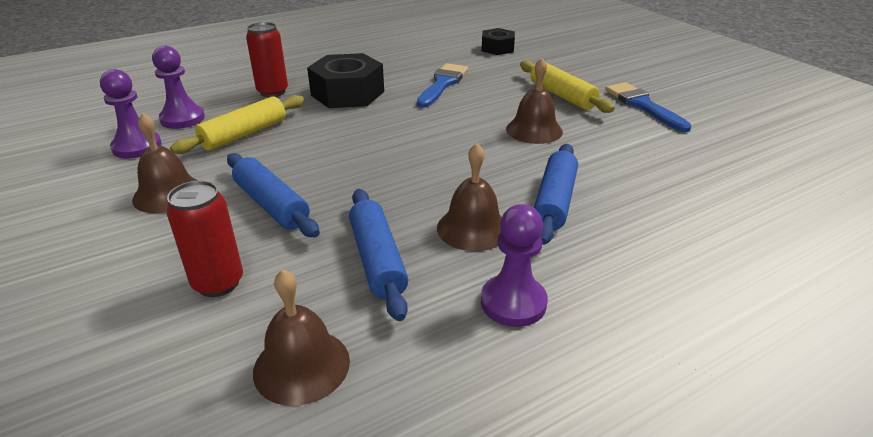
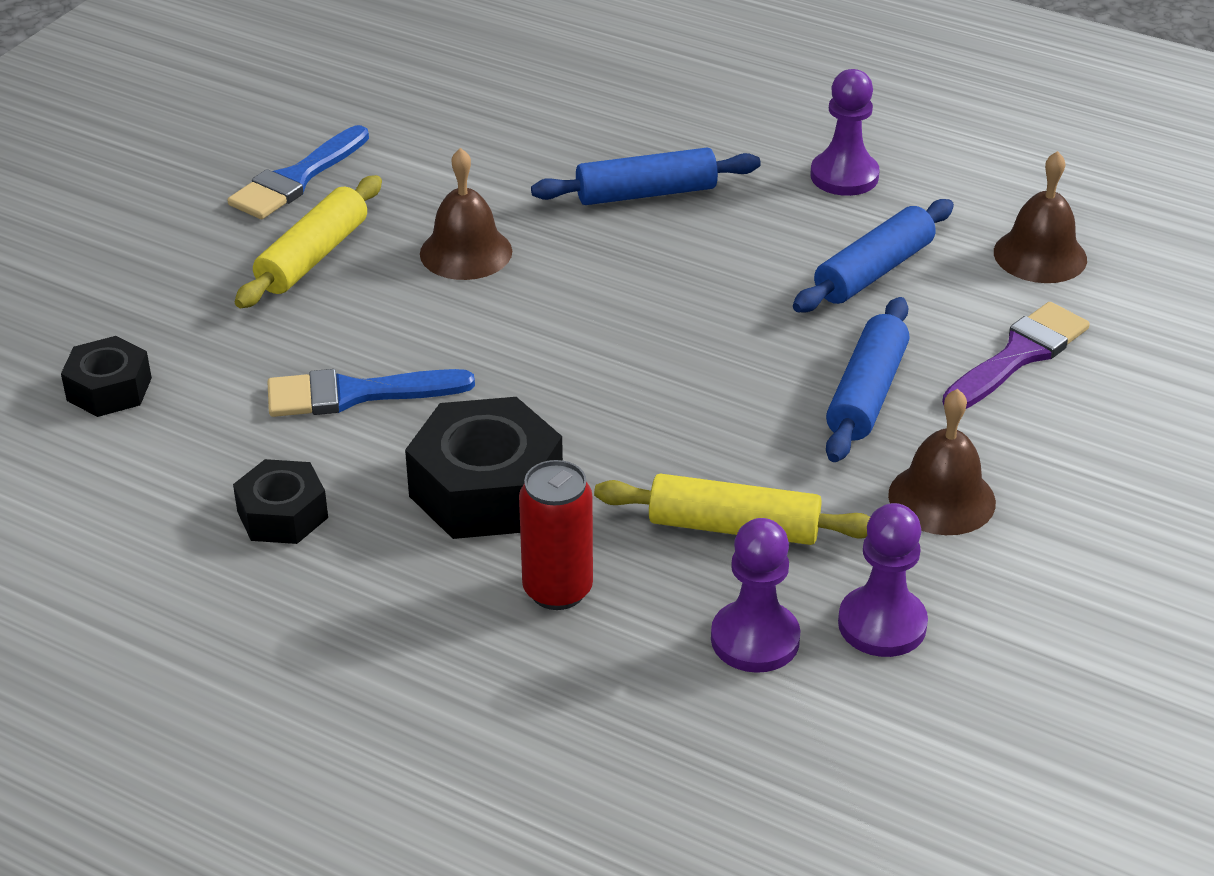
camera: 120 degrees left, 5 degrees up
red can [167,180,243,297] -> purple brush [942,302,1090,409]
brown bell [437,143,502,251] -> none
none -> black nut [233,459,328,544]

